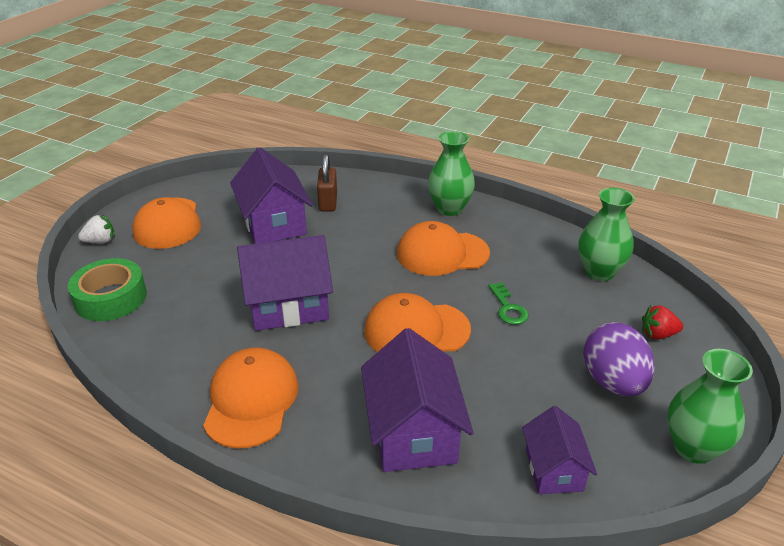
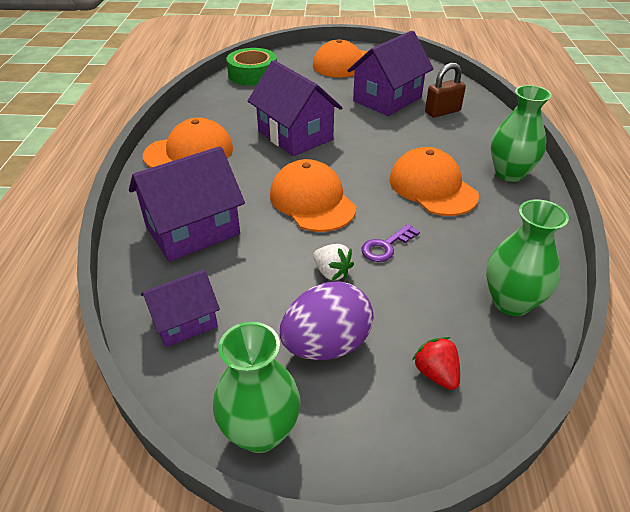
camera: 65 degrees right, 5 degrees up
white strawberry [78,215,115,243] -> white strawberry moved to [313,244,354,281]
green key [488,282,529,325] -> purple key [361,224,420,262]

